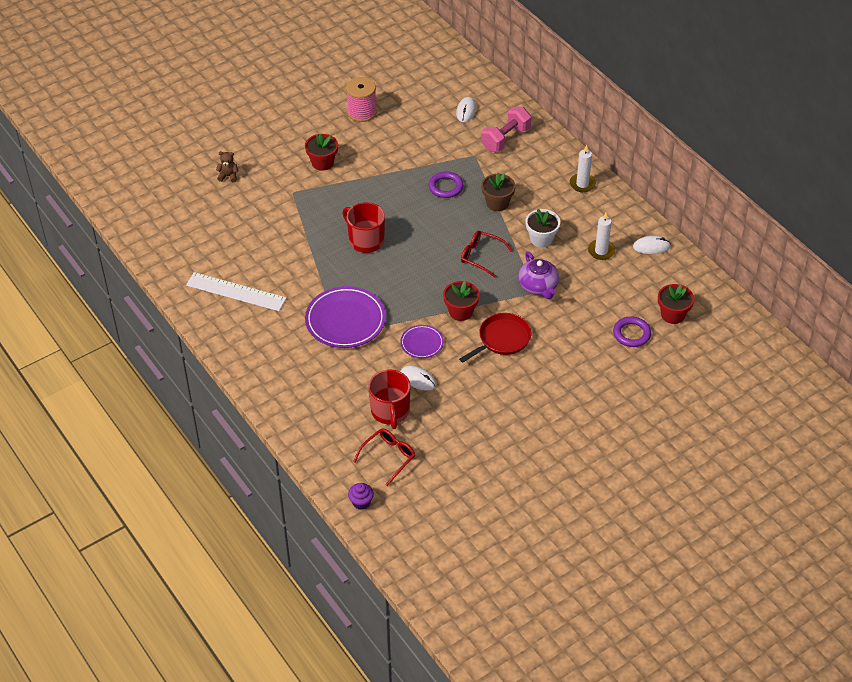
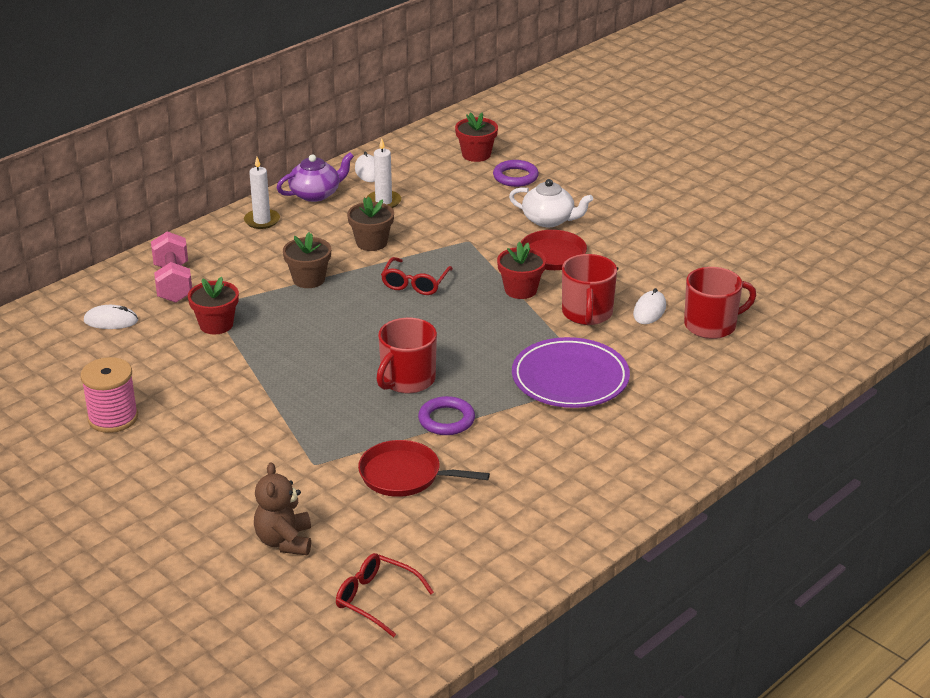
camera: 100 degrees left, 15 degrees down
white ruler [186,272,286,311] -> none
brown teddy bear [216,151,238,183] -> brown teddy bear [254,462,311,555], size x1.60
red flower pot [305,134,338,171] -> red flower pot moved to [188,277,239,334]
purple cupcake [348,483,374,510] -> none
red glasses [353,429,415,486] -> red glasses moved to [336,553,434,637]
purple plate [400,325,444,358] -> red mug [562,254,617,325]
purple ring [429,172,464,198] -> purple ring moved to [418,396,475,435]
pink dumbbell [481,107,531,152] -> pink dumbbell turned 45 degrees clockwise [151,231,192,303]
purple teapot [518,251,559,299] -> purple teapot moved to [277,153,354,202]
white flower pot [526,209,560,248] -> brown flower pot [347,197,394,251]
none -> red pan [358,440,490,497]
none -> white teapot [509,179,593,227]

